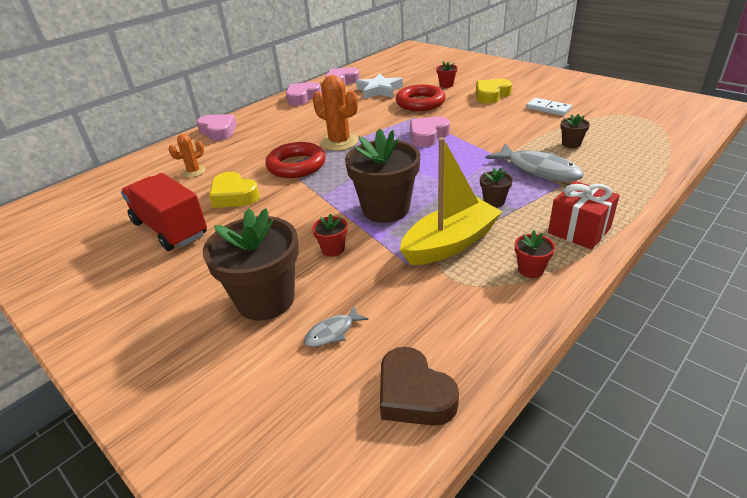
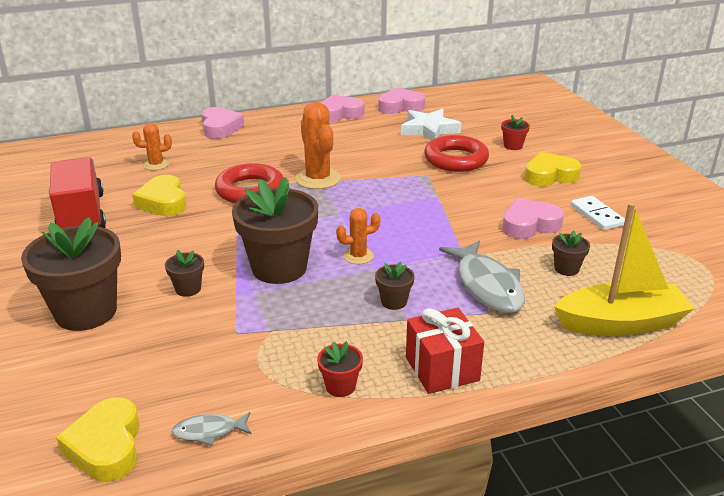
camera: 25 degrees right, 5 degrees down
grey fish [304,306,369,347] -> grey fish moved to [172,412,252,446]
red flower pot [312,214,347,257] -> brown flower pot [165,250,204,297]
brown heart [380,347,459,426] -> yellow heart [56,397,140,482]
yellow boat [400,137,502,265] -> yellow boat moved to [554,203,695,336]
pink heart [410,116,450,147] -> pink heart moved to [502,198,564,239]
none -> orange cactus [336,208,380,264]

